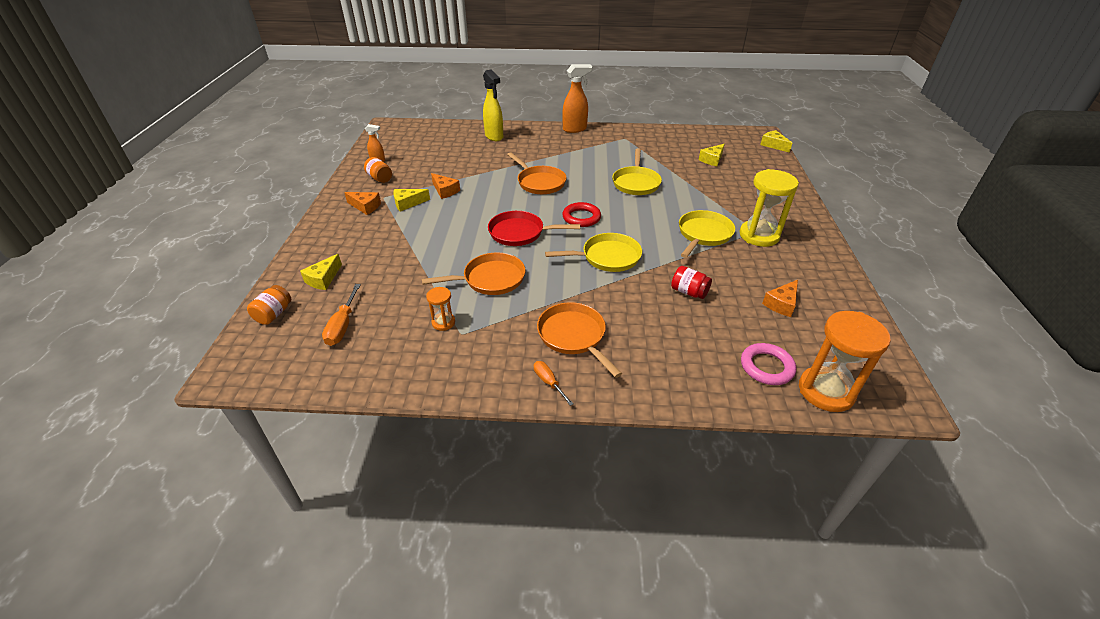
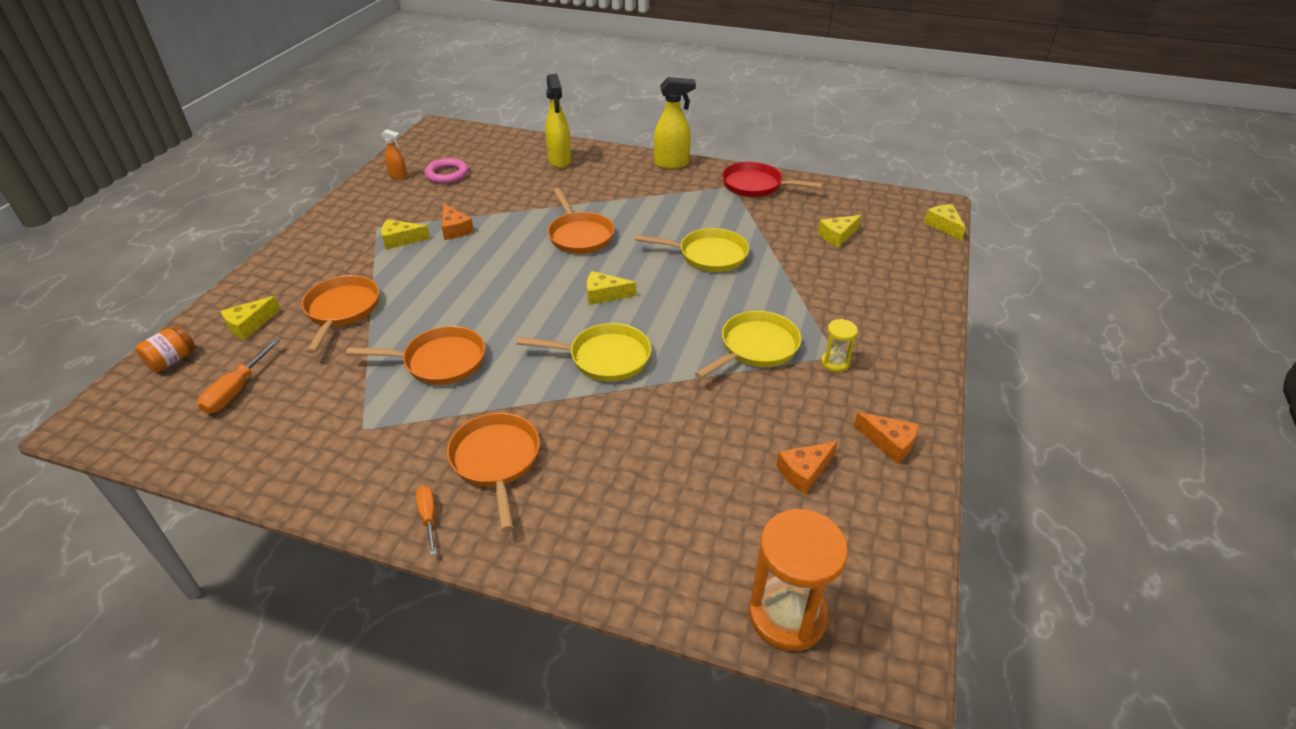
camera: 15 degrees right, 0 degrees up
orange cheese [344,192,381,215] -> orange cheese moved to [854,412,919,464]
orange jar [364,157,392,183] -> none
orange hourglass [426,287,455,331] -> none
red pan [488,211,580,246] -> red pan moved to [722,162,823,197]
orange spray bottle [562,64,592,133] -> yellow spray bottle [654,77,696,169]
red ring [562,202,601,227] -> yellow cheese [587,271,636,305]
yellow pan [612,148,662,195] -> yellow pan turned 105 degrees counterclockwise [635,228,749,272]
red jar [671,266,712,299] -> none
yellow hourglass [740,169,799,247] -> yellow hourglass [821,319,858,372], size x0.50
pink ring [741,343,796,385] -> pink ring moved to [425,158,468,184]
none -> orange pan [302,275,379,353]

